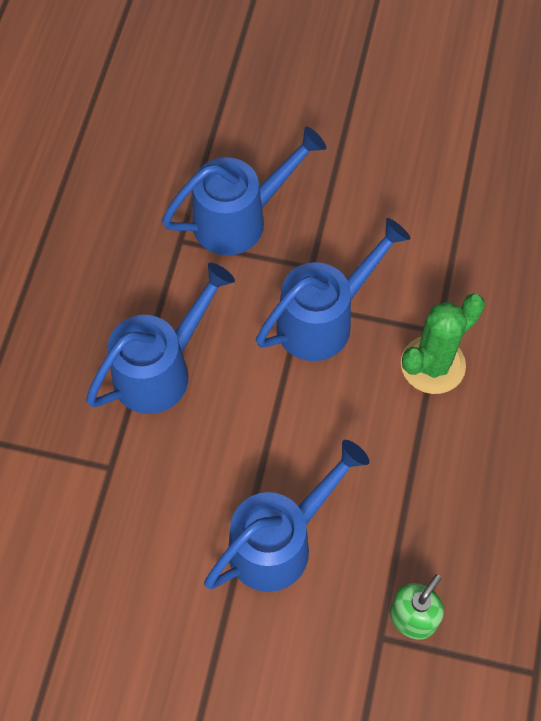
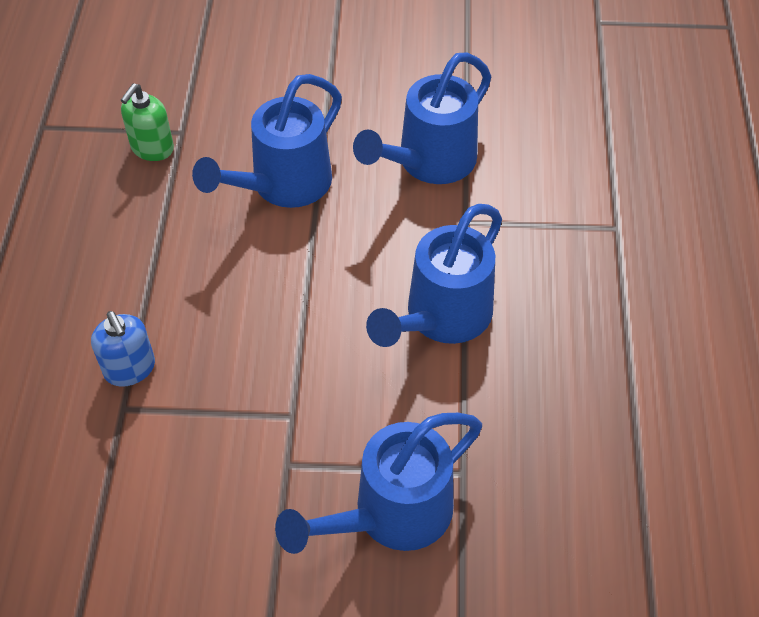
camera: 170 degrees right, 10 degrees down
blue watering can [256,218,411,361] -> blue watering can moved to [353,52,491,184]
green cactus [401,293,485,394] -> blue soap dispenser [91,311,155,387]

